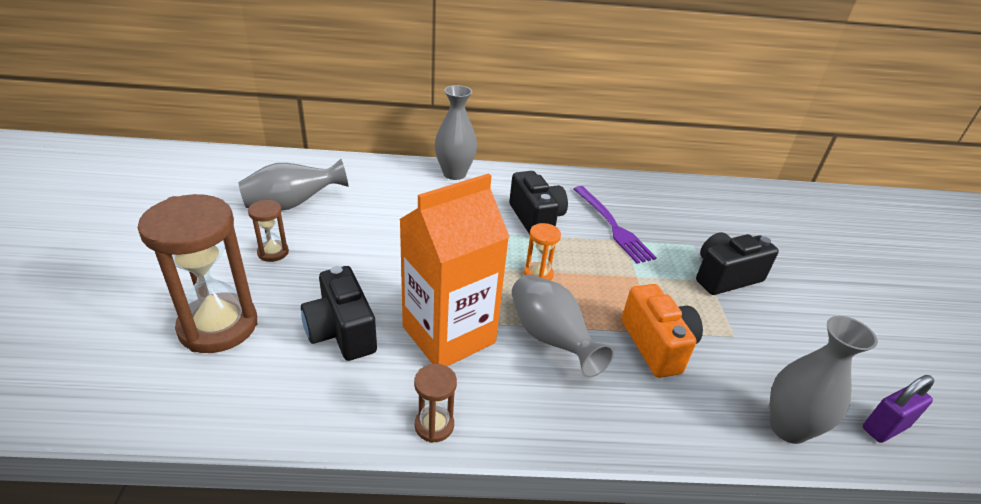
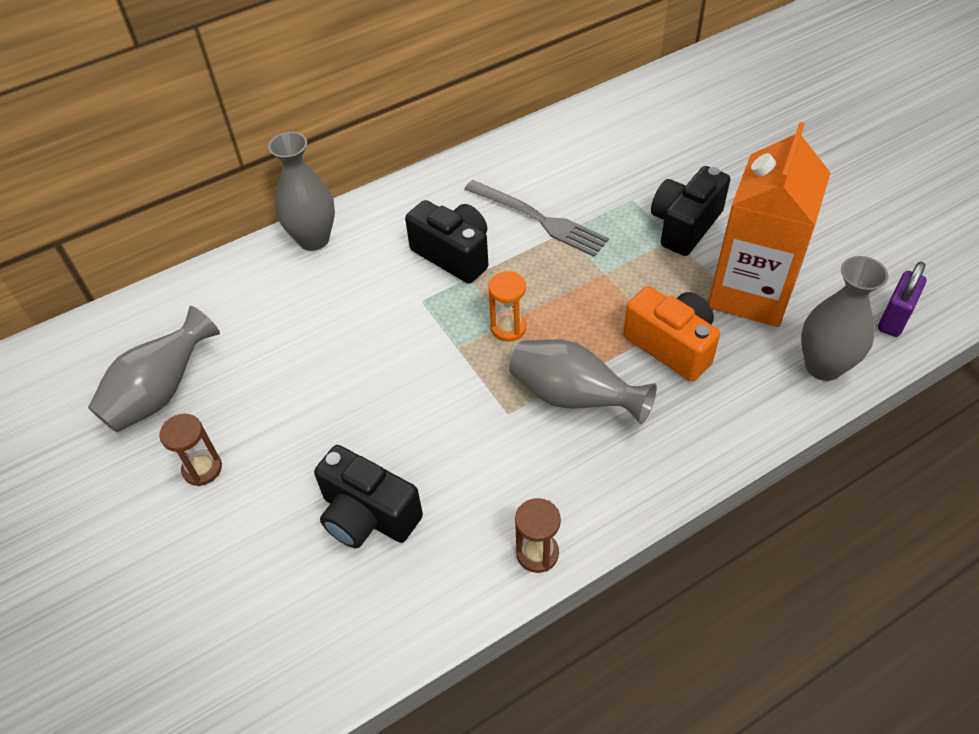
camera: 25 degrees left, 15 degrees up
brown hourglass [138,194,257,353] -> none
orange carton [399,173,509,366] -> orange carton moved to [708,122,830,327]
purple fork [574,186,657,264] -> grey fork [464,180,609,257]

